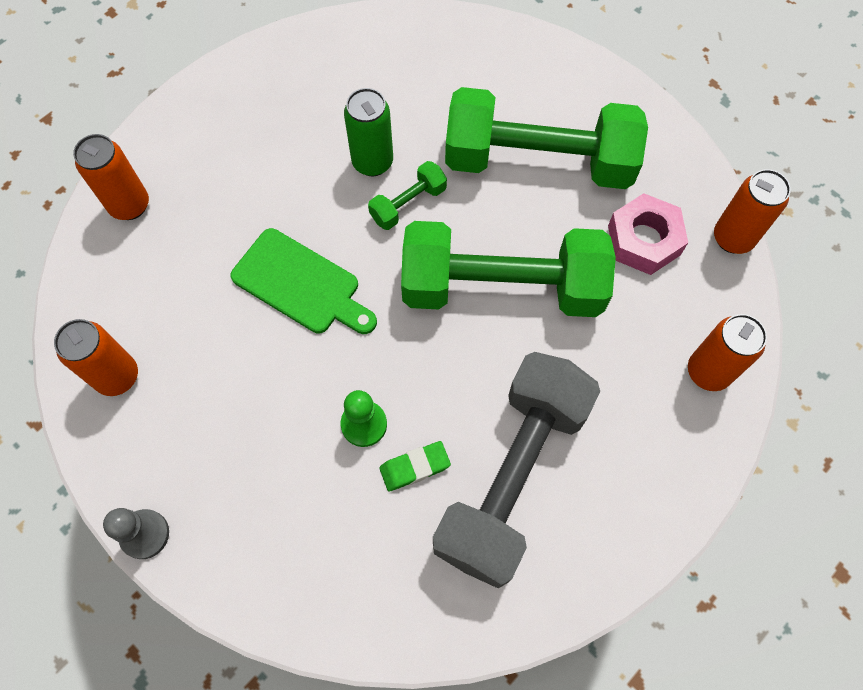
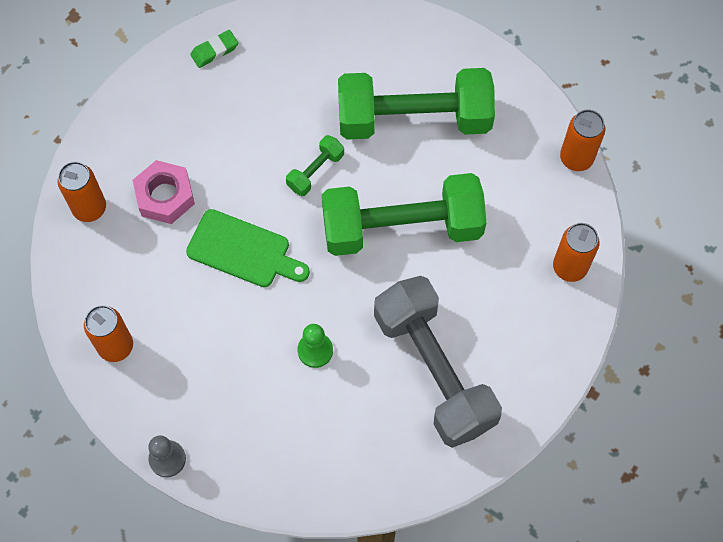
camera: 10 degrees left, 0 degrees up
green can [344,88,393,176] -> none
green eraser [379,441,451,492] -> green eraser moved to [190,30,238,68]
grey dumbbell [433,352,600,588] -> grey dumbbell turned 45 degrees counterclockwise [374,276,502,448]
pink nut [608,193,688,275] -> pink nut moved to [133,160,195,224]

